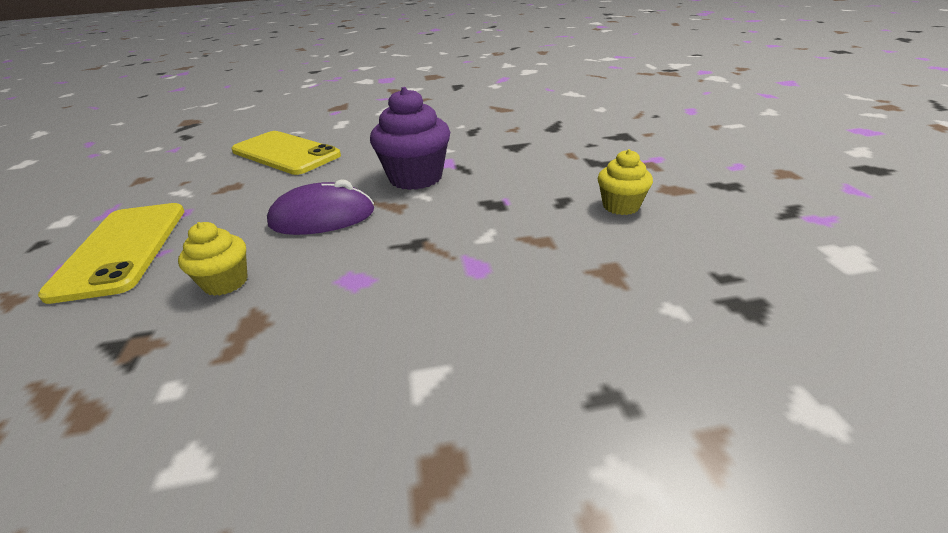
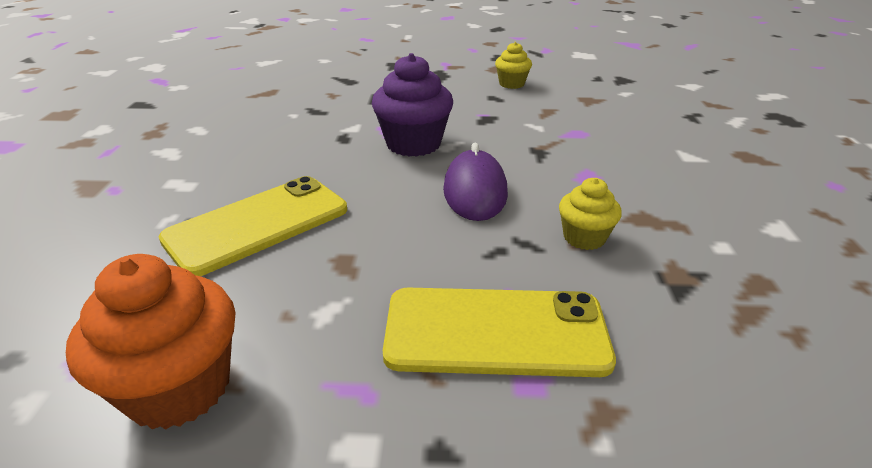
camera: 80 degrees left, 0 degrees up
none -> orange cupcake [66,254,236,430]

